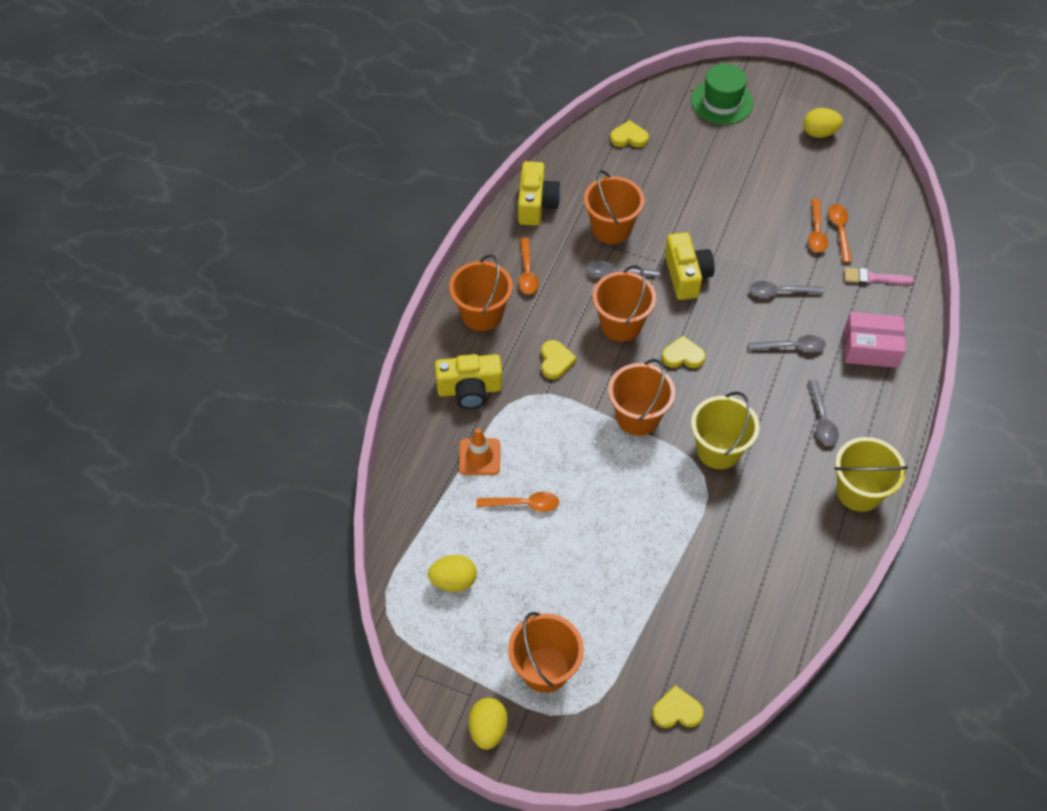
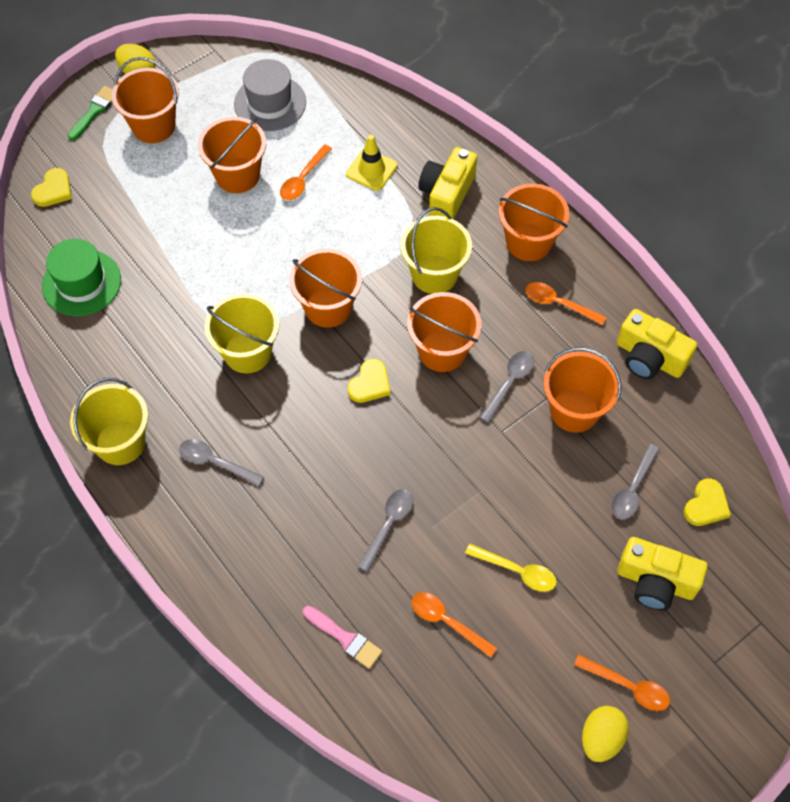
camera: 120 degrees right, 5 degrees up
yellow egg [428,555,477,592] -> grey hat [234,59,306,131]
orange traffic cone [459,428,500,475] -> yellow traffic cone [346,135,397,191]
yellow heart [541,340,577,379] -> yellow bucket [400,207,472,294]
yellow camera [665,232,715,300] -> yellow camera moved to [617,537,708,610]
green hat [691,64,753,125] -> green hat moved to [42,239,121,316]
grey spoon [748,335,826,352] -> grey spoon moved to [611,444,659,520]
orange spoon [828,204,852,263] -> orange spoon moved to [574,655,670,711]
pink brush [844,268,914,285] -> pink brush turned 90 degrees clockwise [303,606,382,669]
pink box [844,312,906,368] -> none
none -> green brush [67,86,113,141]
none -> orange bucket [198,117,266,193]
none -> yellow spoon [465,544,557,592]

